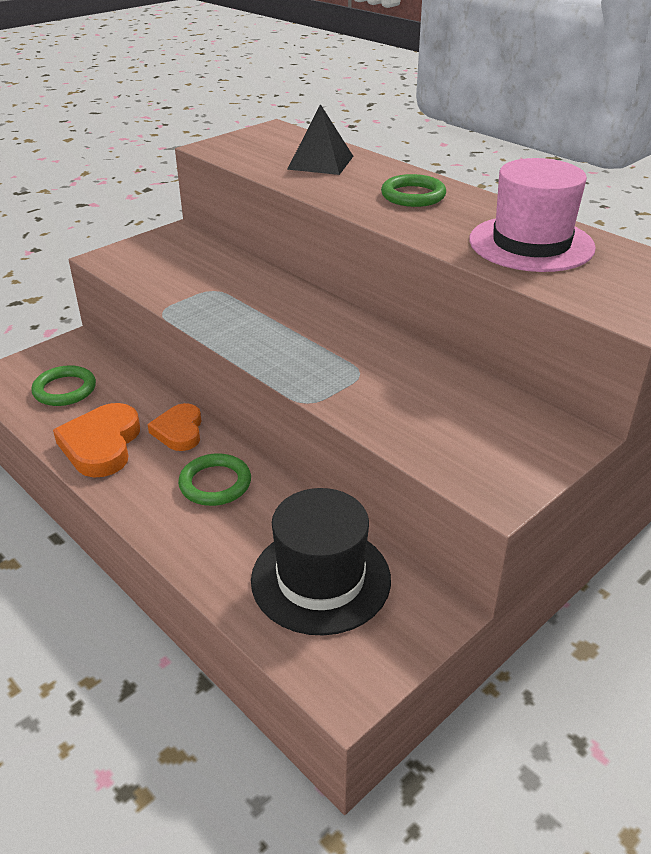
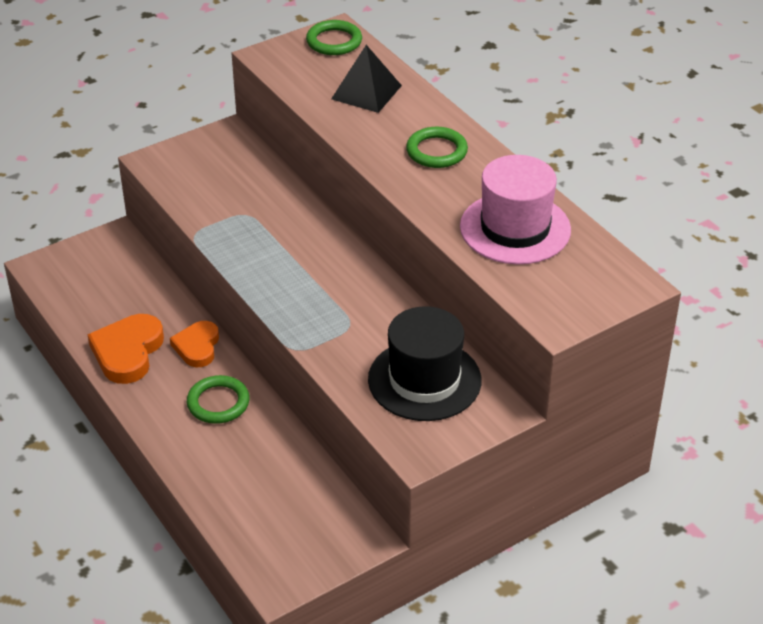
camera: 10 degrees right, 5 degrees up
green ring [31,365,96,406] -> green ring moved to [306,20,362,55]
black hat [251,488,391,636] -> black hat moved to [368,306,482,421]

